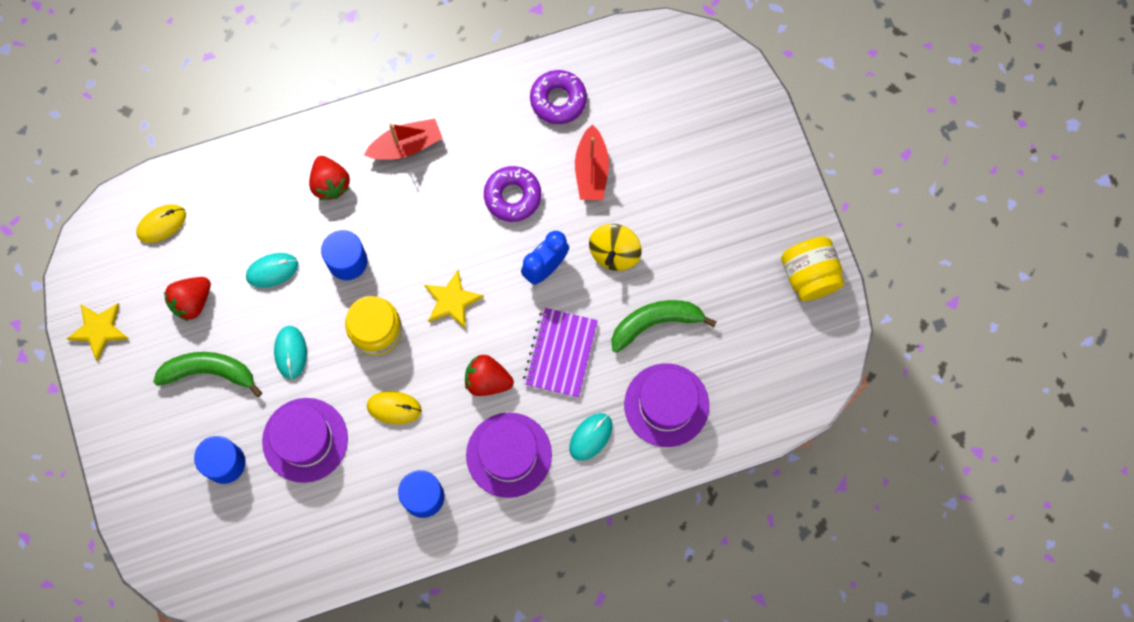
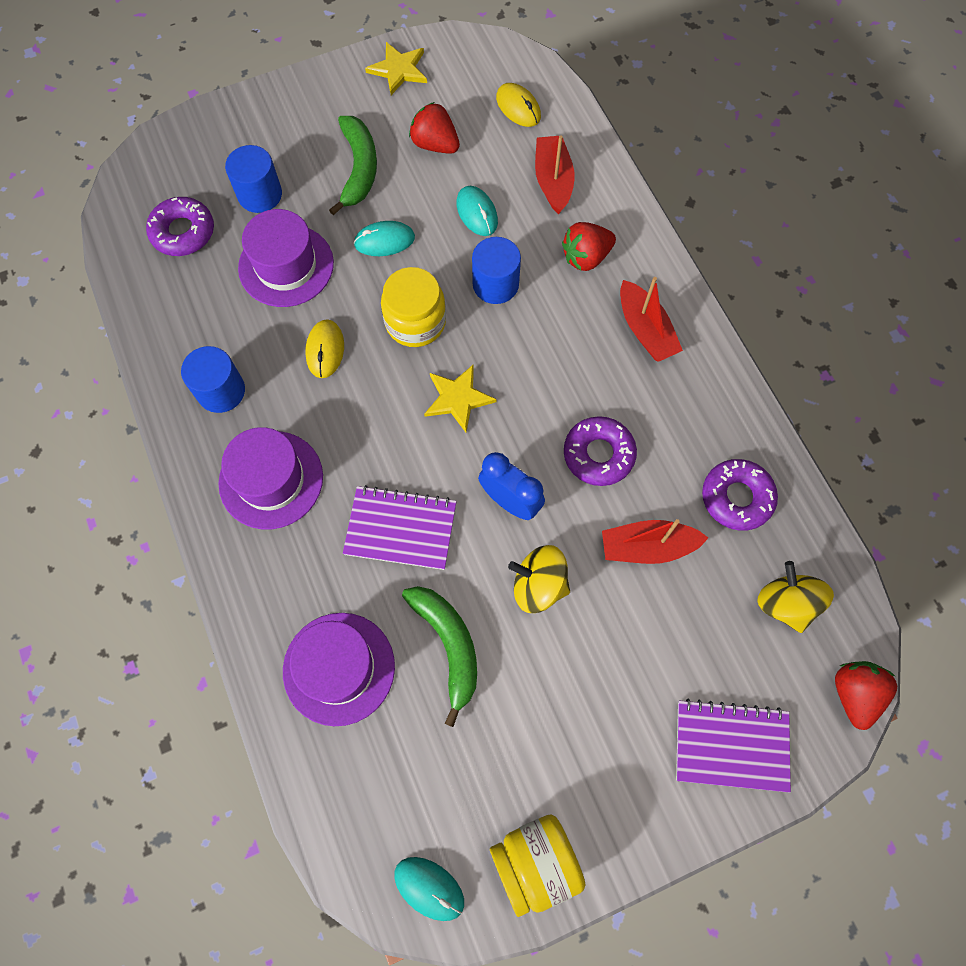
camera: 85 degrees right, 5 degrees down
red strawberry [465,355,514,396] -> red strawberry moved to [835,661,897,730]
turquoise mouse [569,413,612,461] -> turquoise mouse moved to [394,857,464,921]
none -> purple donut [146,197,214,256]
none -> red boat [535,135,575,214]
none -> purple notebook [676,698,791,793]
none -> yellow spinning top [757,561,834,633]

